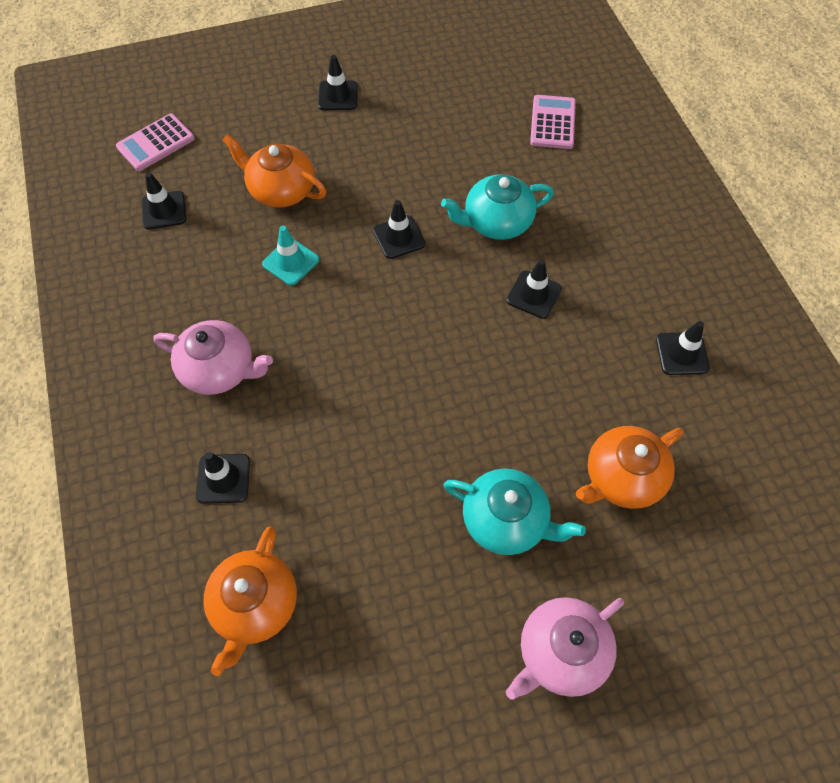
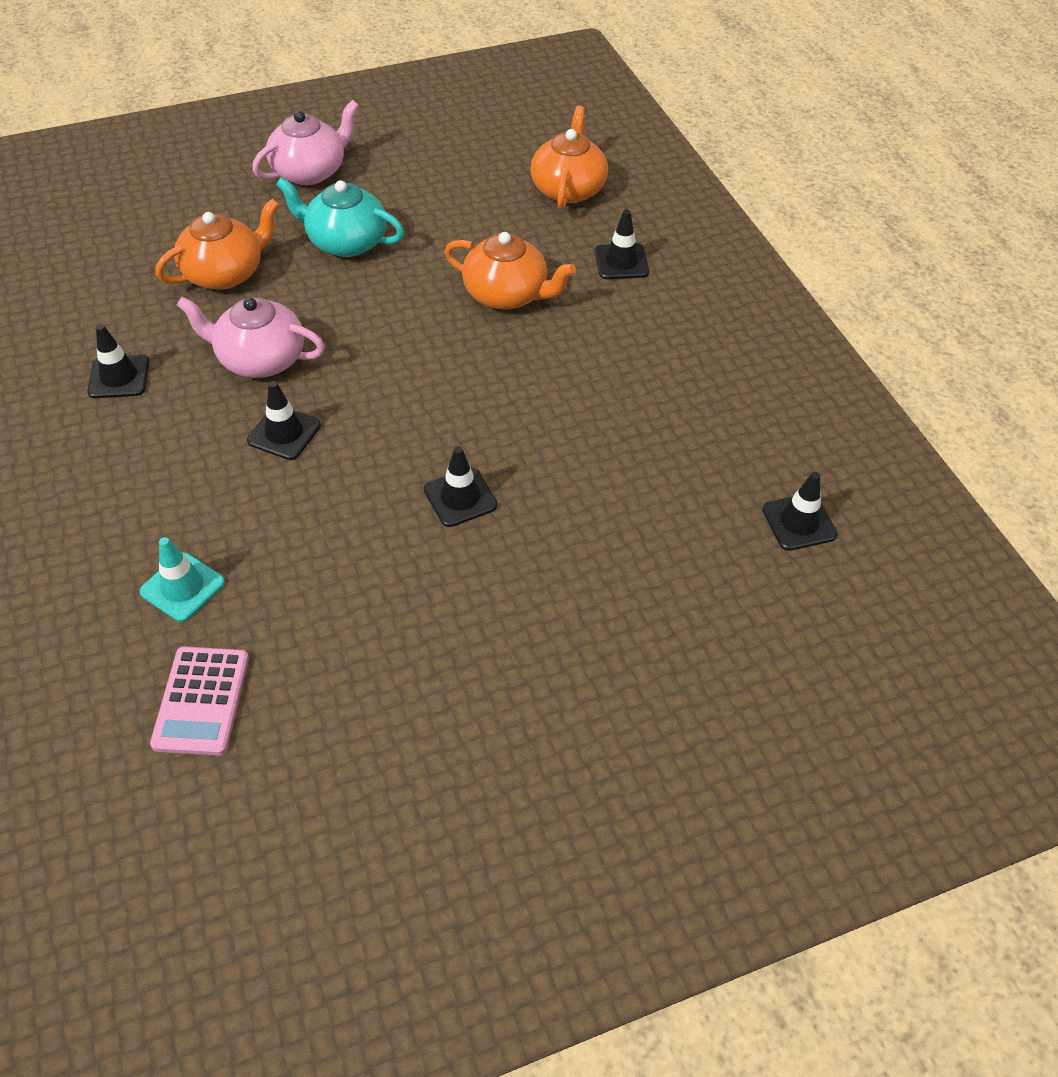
camera: 175 degrees right, 10 degrees down
pink calculator [116,113,195,171] -> none
pink teapot [153,320,273,395] -> pink teapot moved to [177,297,325,378]
orange teapot [223,134,326,208] -> orange teapot moved to [445,232,576,310]
turquoise traffic cone [262,226,319,286] -> turquoise traffic cone moved to [140,537,225,622]
black traffic cone [318,55,358,110] -> none
turquoise teapot [441,174,554,240] -> none

